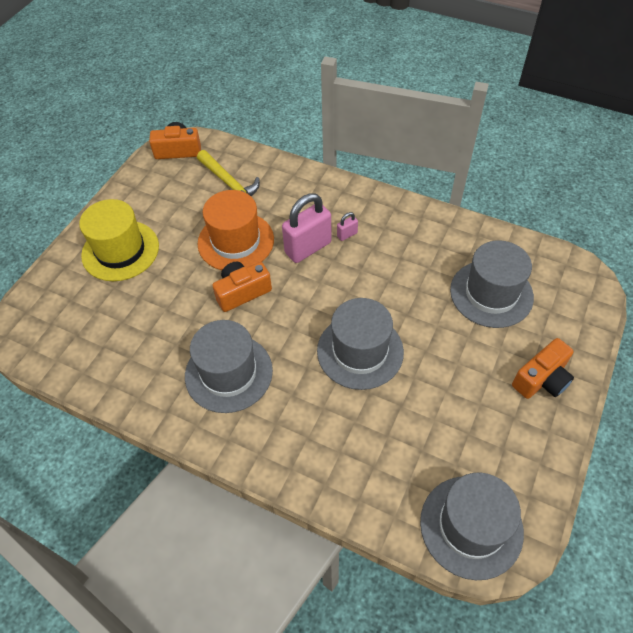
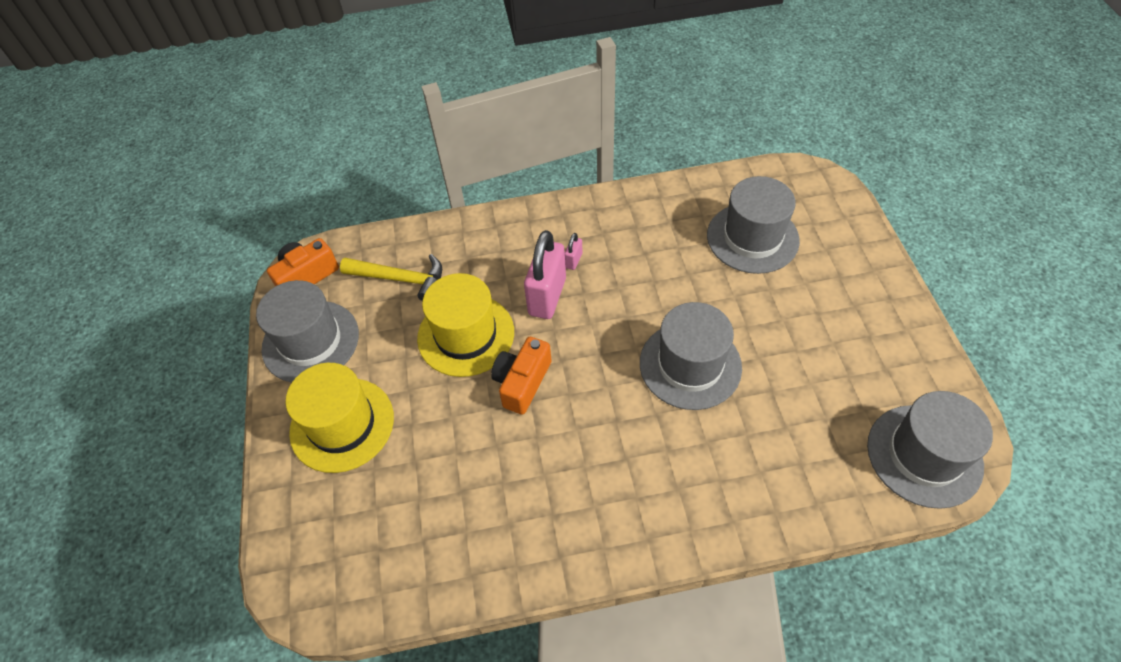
camera: 35 degrees left, 0 degrees up
grey hat [185,320,273,413] -> grey hat moved to [256,280,359,382]
orange hat [198,190,274,270] -> yellow hat [417,273,514,377]
orange camera [512,338,574,399] -> none

